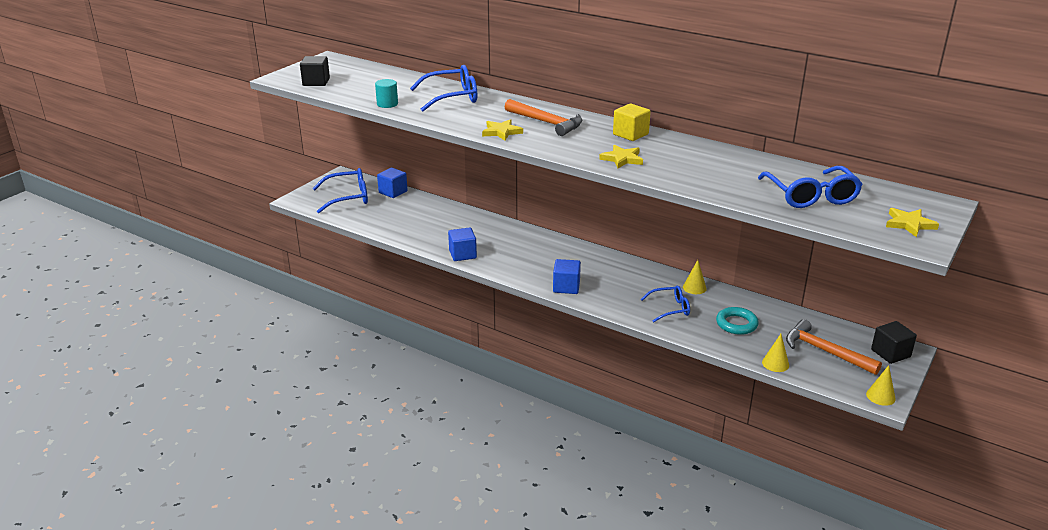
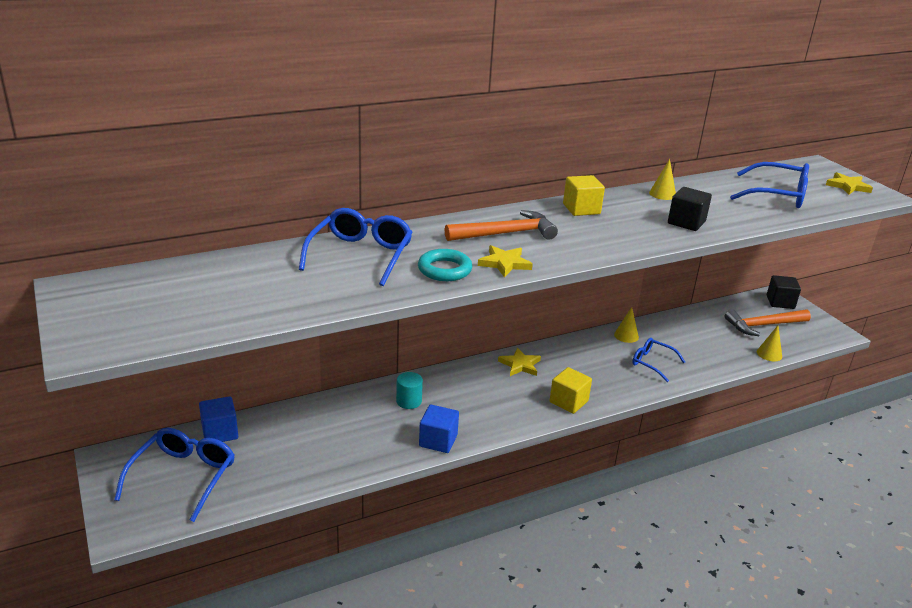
camera: 60 degrees left, 0 degrees up
black cube [300,56,330,86] -> black cube moved to [668,187,712,231]
turquoise cylinder [375,79,398,108] -> turquoise cylinder moved to [396,372,423,409]
blue cube [553,259,581,294] -> yellow cube [550,367,592,414]
yellow star [599,145,643,168] -> yellow star moved to [498,348,541,376]
blue glasses [641,286,690,322] -> blue glasses turned 75 degrees counterclockwise [632,338,685,382]
turquoise ring [716,307,759,335] -> turquoise ring moved to [418,249,473,281]
yellow cone [866,365,896,406] -> yellow cone moved to [649,159,676,200]

